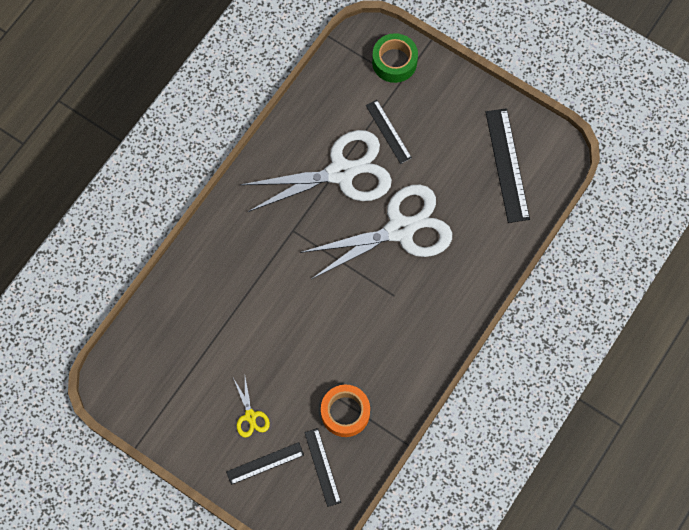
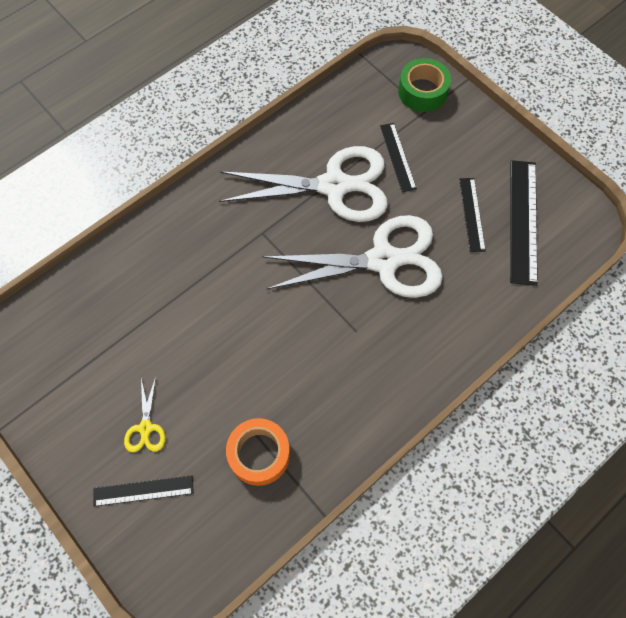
camera: 15 degrees right, 5 degrees down
black ruler [304,428,341,507] -> black ruler moved to [459,178,486,252]

